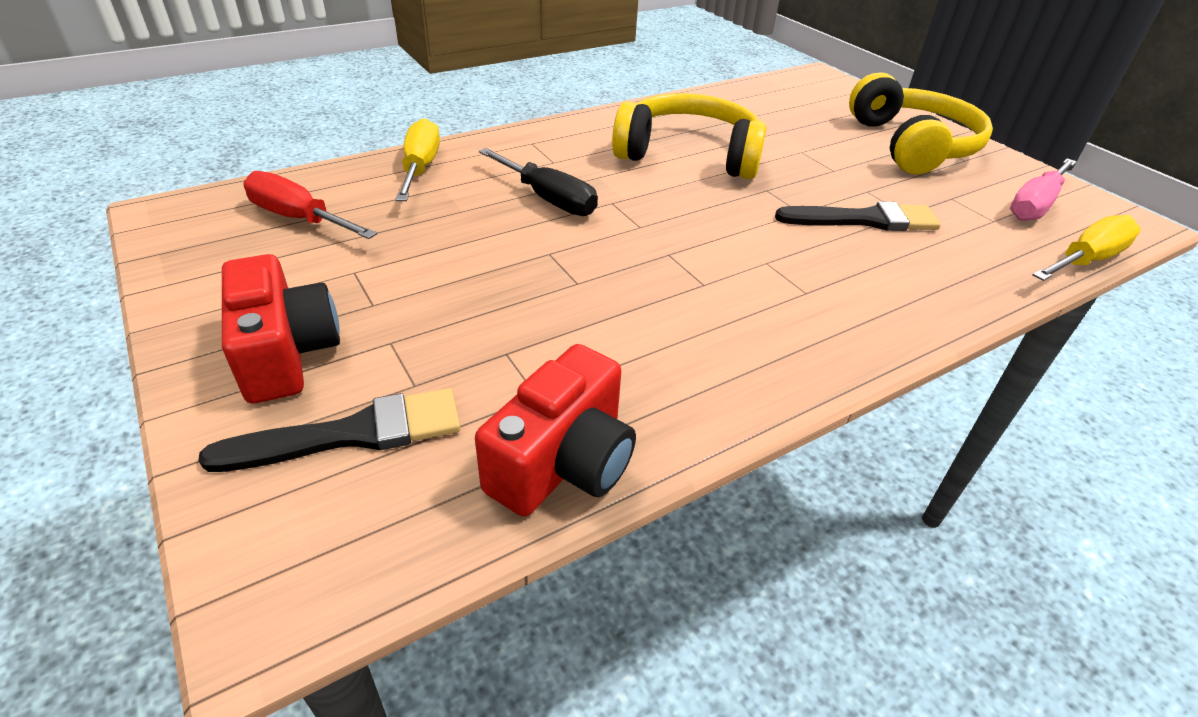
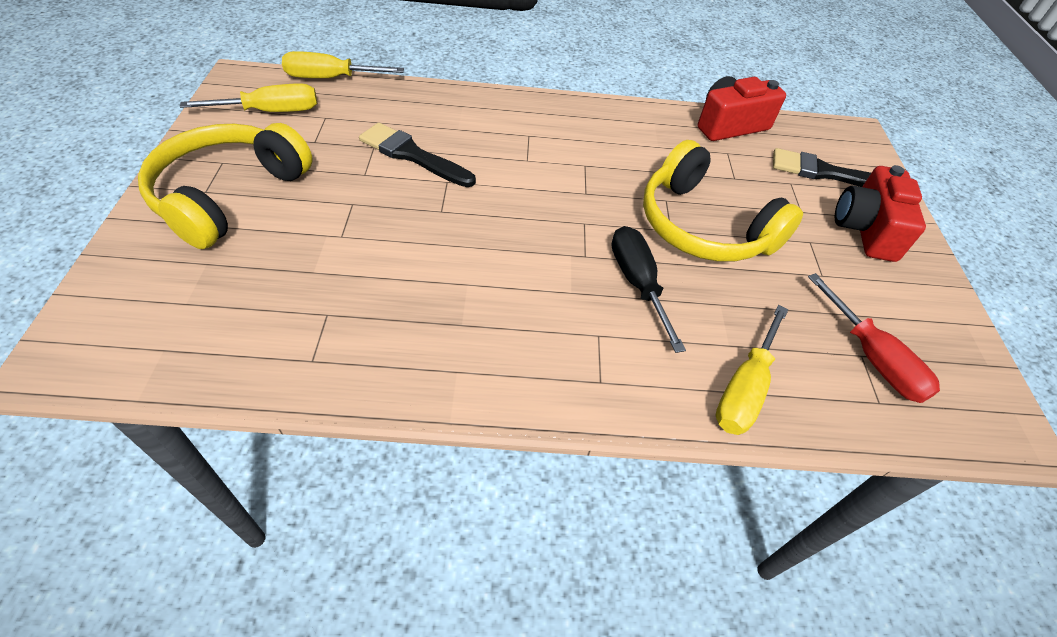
camera: 150 degrees left, 10 degrees up
yellow headphones [612,93,767,179] -> yellow headphones moved to [643,140,803,262]
pink screwdriver [1010,158,1077,221] -> yellow screwdriver [180,83,317,112]

